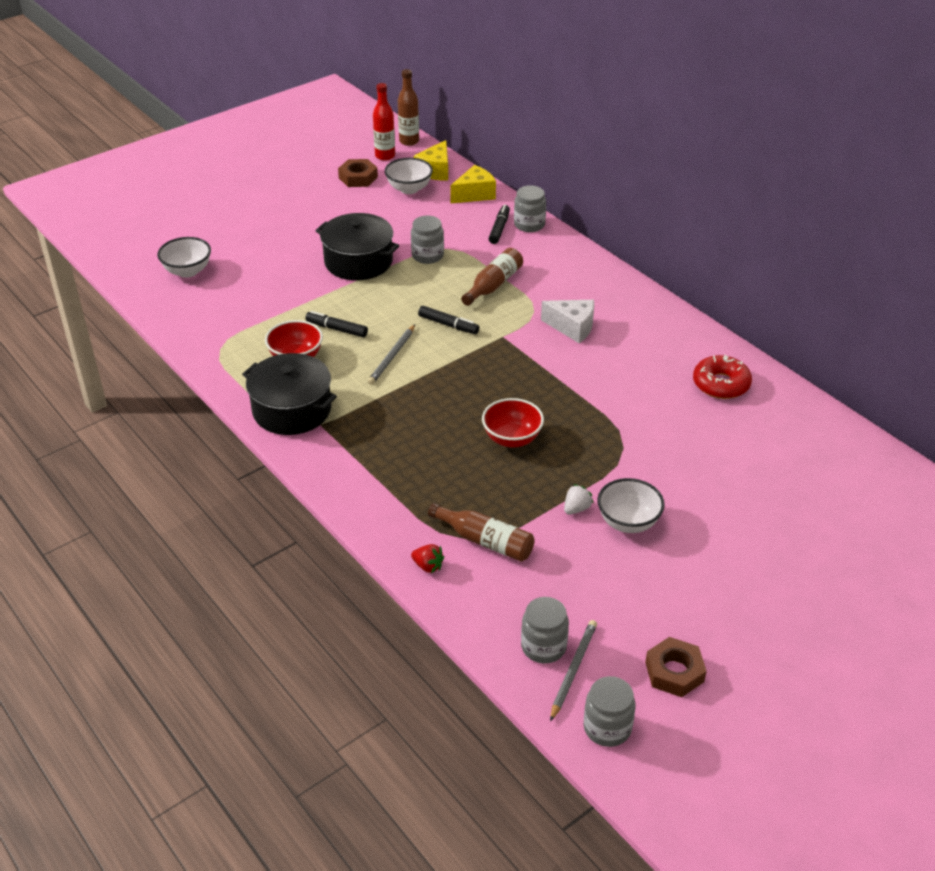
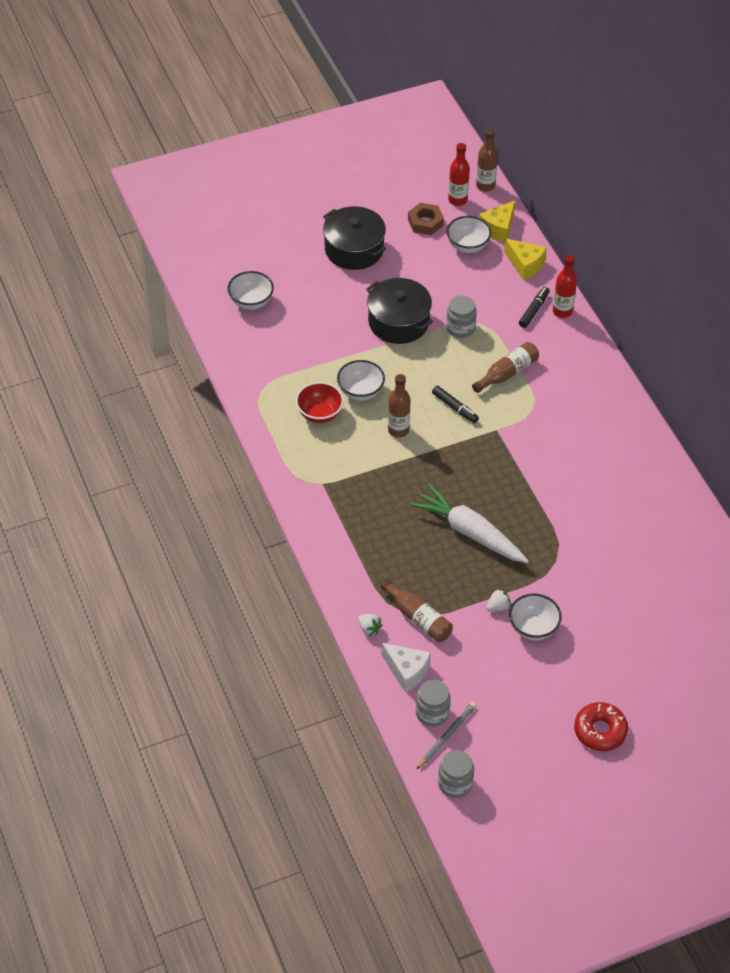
camera: 15 degrees right, 10 degrees up
black pot [242,353,337,435] -> black pot moved to [323,206,386,270]
black marker [305,311,368,337] -> white bowl [337,360,385,401]
grey pencil [368,324,415,385] -> brown bottle [388,374,411,437]
red strawberry [411,544,444,573] -> white strawberry [358,614,382,636]
yellow cheese [450,165,496,203] -> yellow cheese turned 60 degrees clockwise [504,238,547,280]
red bowl [482,398,544,448] -> white carrot [410,484,529,563]
grey jar [514,185,546,232] -> red bottle [553,255,577,318]
white cheese [541,300,594,343] -> white cheese moved to [381,643,431,693]
brown nut [645,637,707,697] -> none
red donut [693,355,752,399] -> red donut moved to [574,702,628,751]

